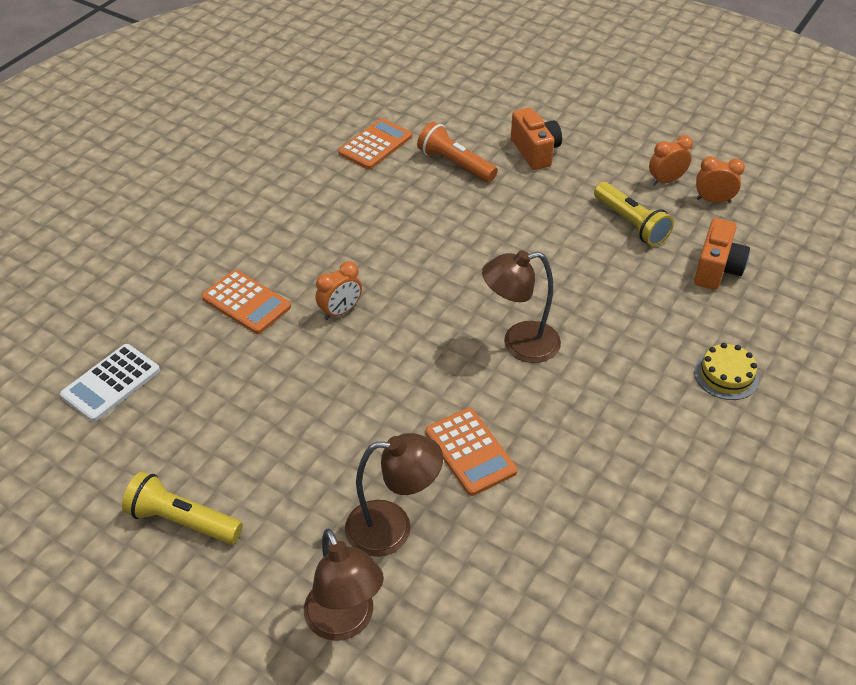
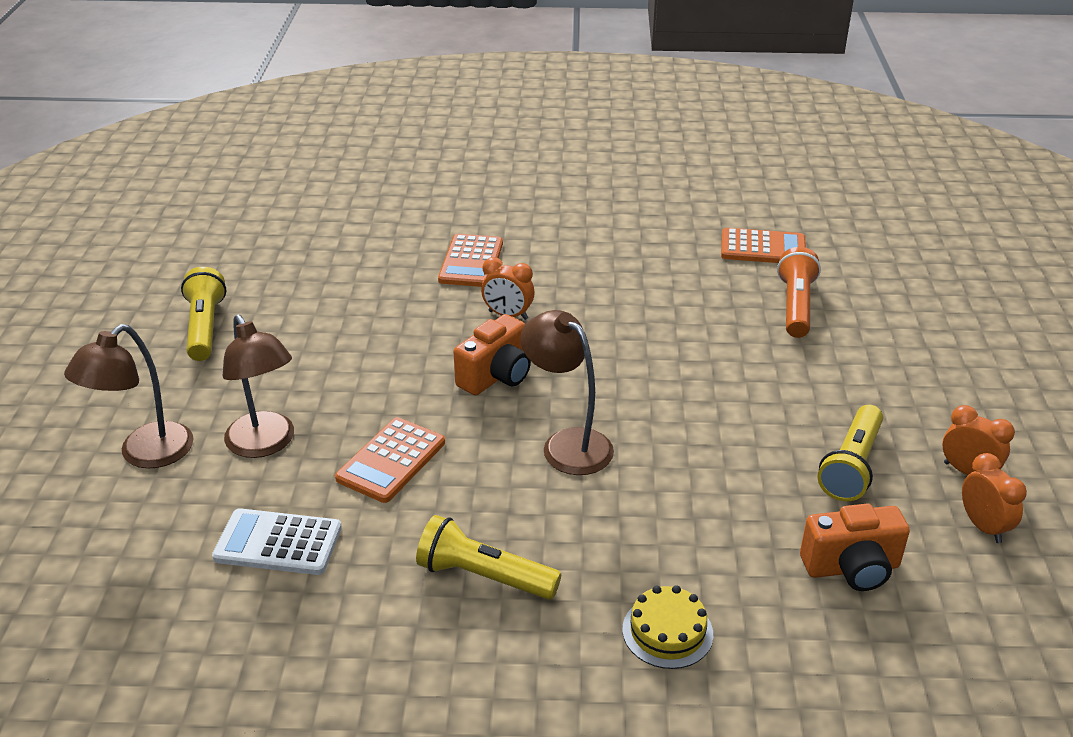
camera: 60 degrees right, 10 degrees down
white calculator [60,344,160,422] -> white calculator moved to [212,508,342,575]
orange camera [511,108,562,170] -> orange camera moved to [453,314,531,396]
none -> yellow flashlight [416,515,561,600]

